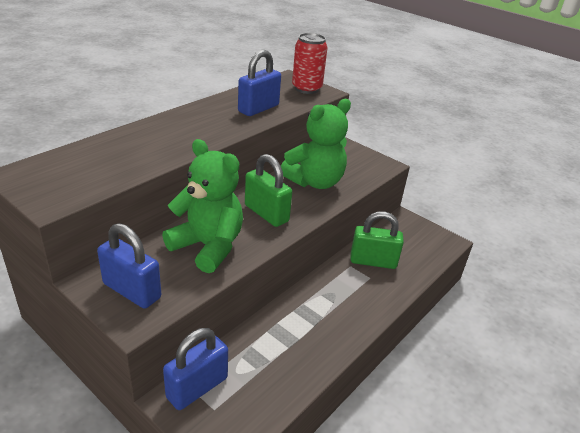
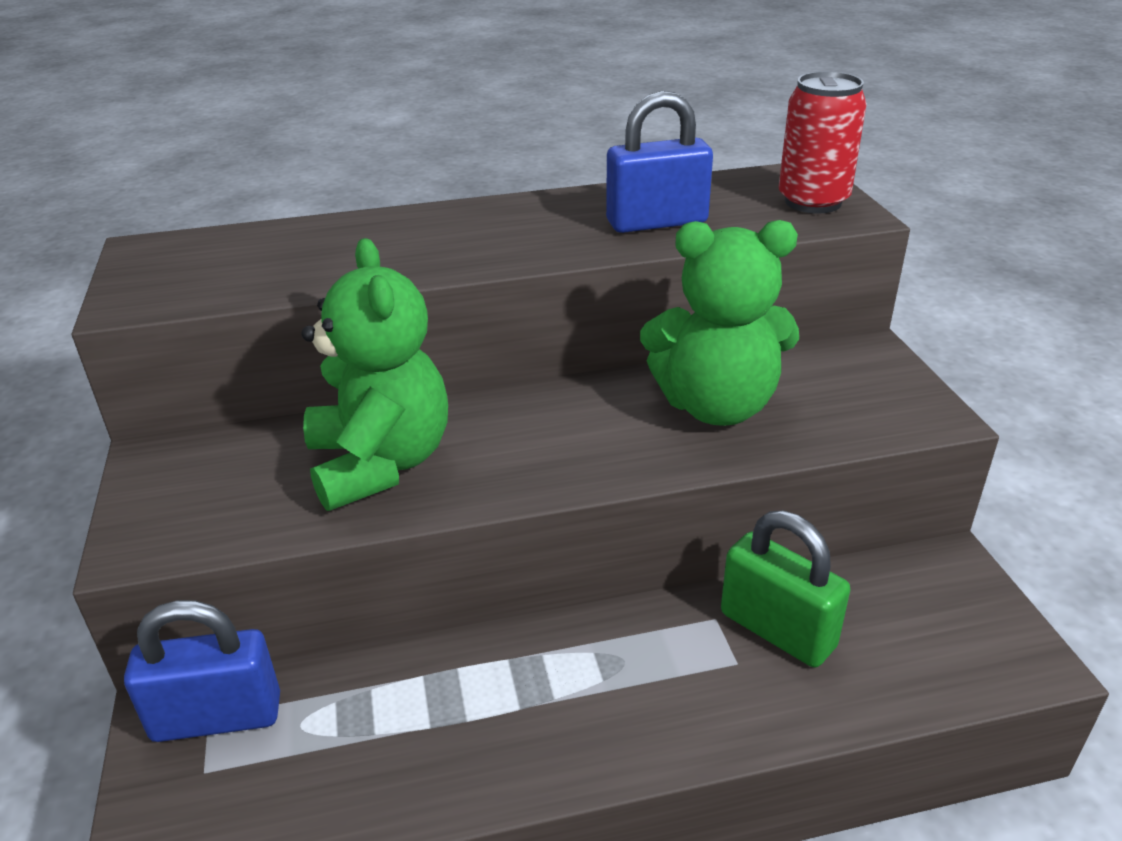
camera: 40 degrees right, 0 degrees up
blue padlock [97,223,161,309] -> none
green padlock [245,154,292,227] -> none

